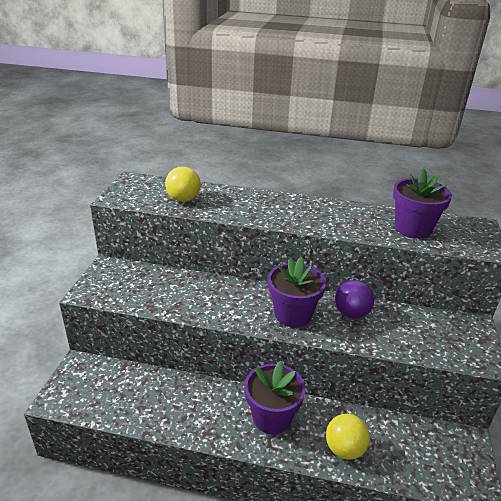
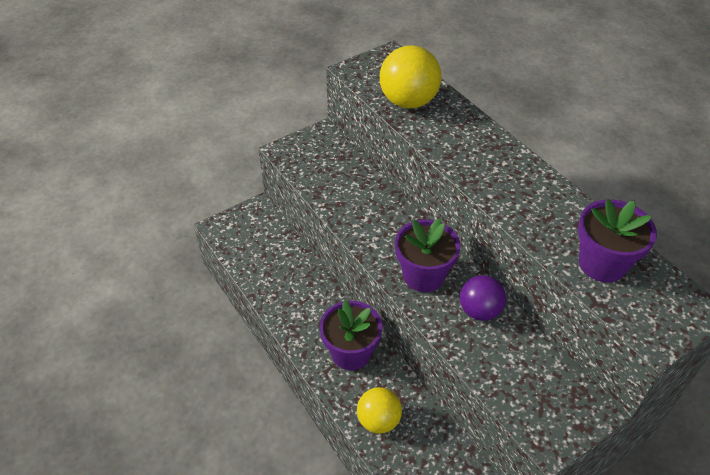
camera: 45 degrees right, 15 degrees up
yellow ball [165,166,201,202] -> yellow ball [380,45,442,108], size x1.52

